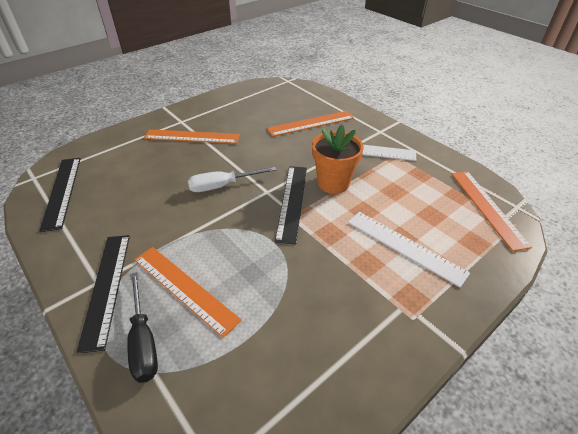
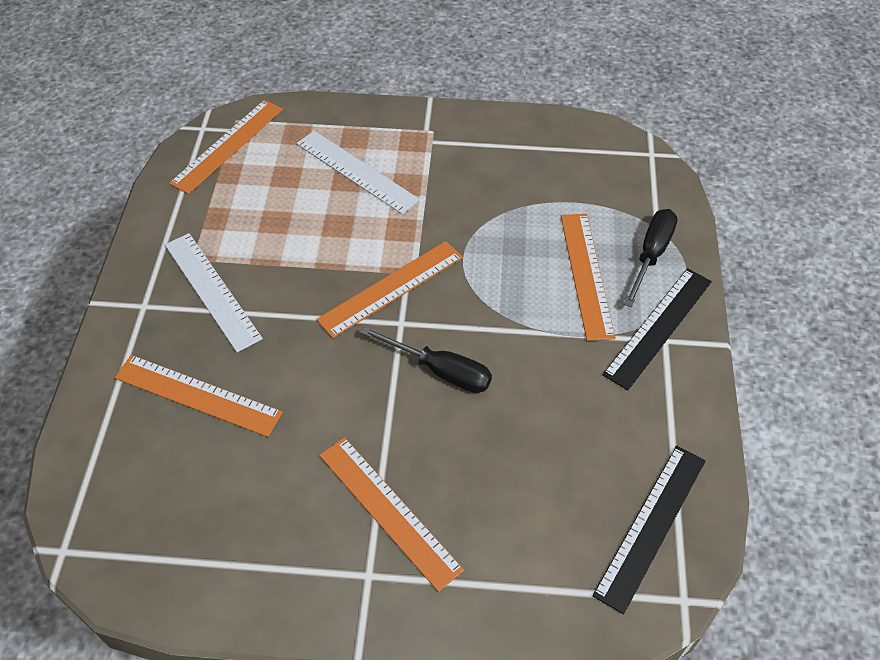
camera: 135 degrees left, 10 degrees up
white screwdriver [188,167,276,192] -> black screwdriver [361,327,492,393]
black ruler [275,166,307,244] -> orange ruler [316,241,463,338]
orange flower pot [312,125,364,194] -> none
white ruler [348,212,470,287] -> white ruler turned 45 degrees counterclockwise [297,131,420,214]

